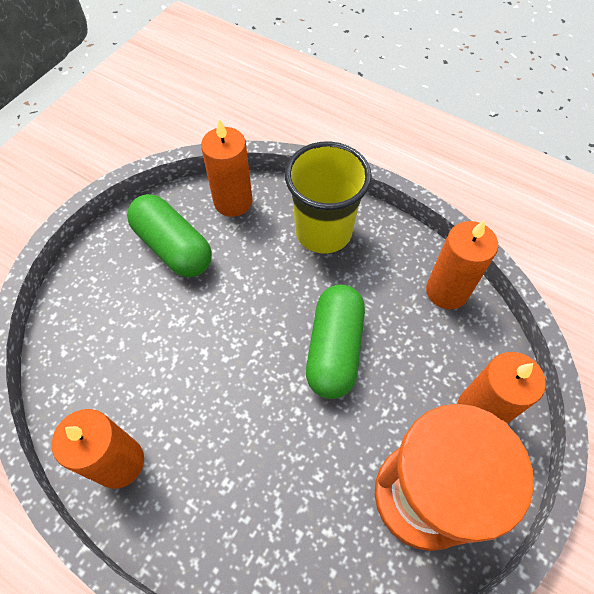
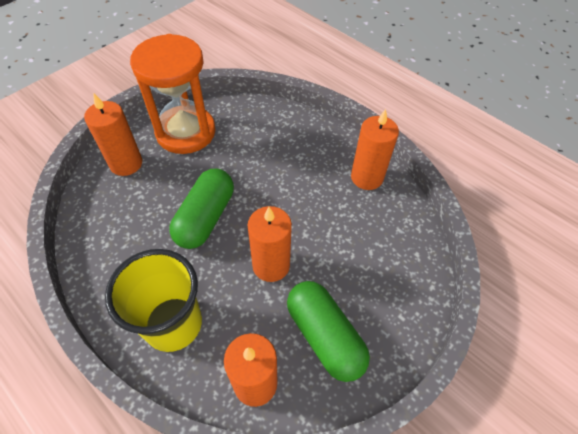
camera: 170 degrees left, 5 degrees down
orange candle [426,220,498,310] -> orange candle moved to [248,206,292,282]

